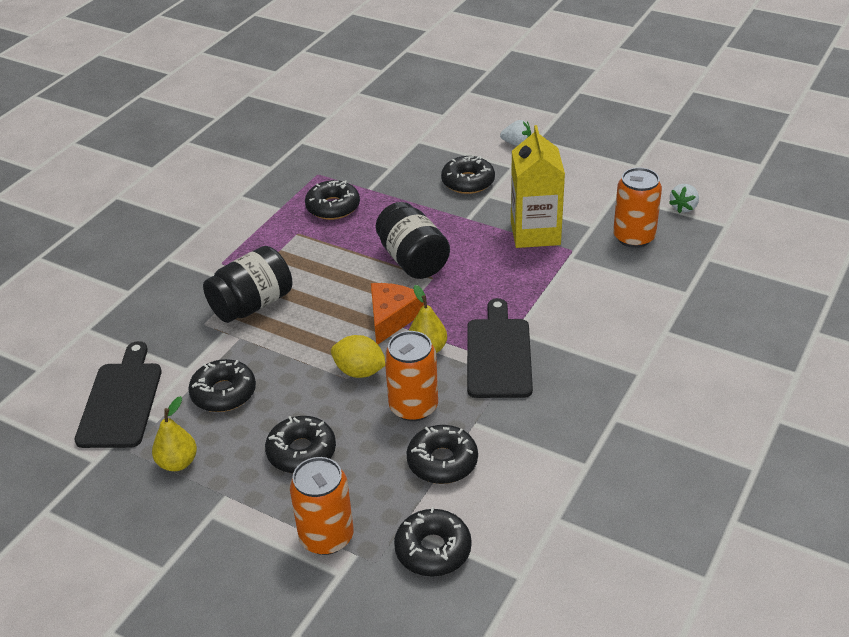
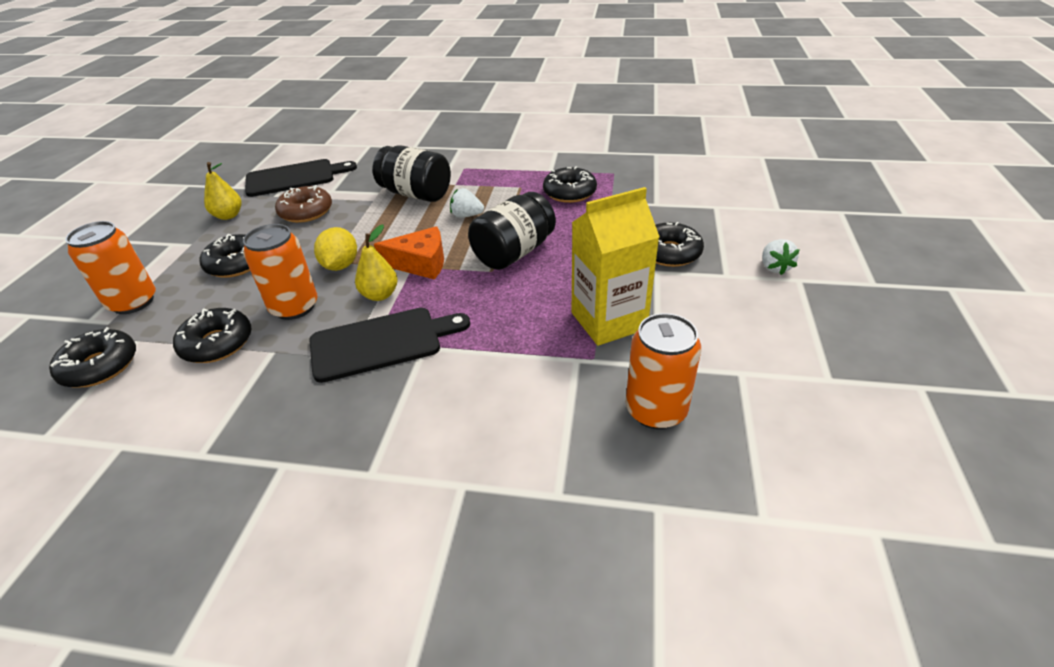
camera: 70 degrees right, 0 degrees up
black donut [188,359,256,412] -> brown donut [275,185,332,223]
white strawberry [669,184,699,213] -> white strawberry moved to [450,188,484,218]

